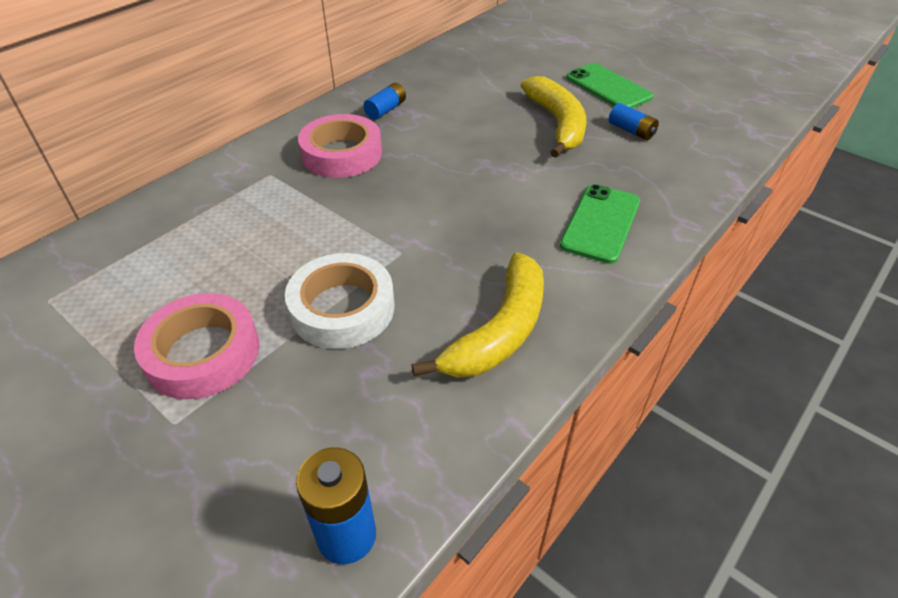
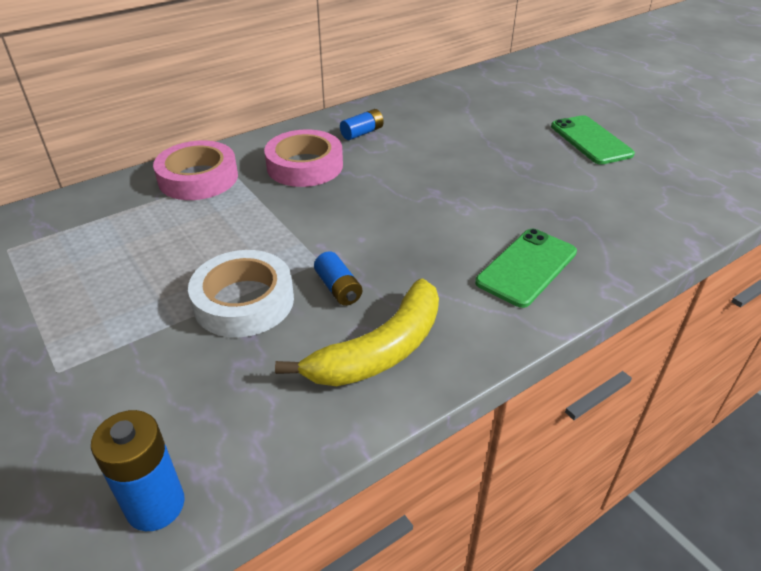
camera: 15 degrees right, 5 degrees down
pink tape [134,293,260,400] -> pink tape moved to [153,140,238,200]
yellow banana [521,76,586,158] -> none
blue battery [609,103,659,140] -> blue battery moved to [314,251,362,306]

